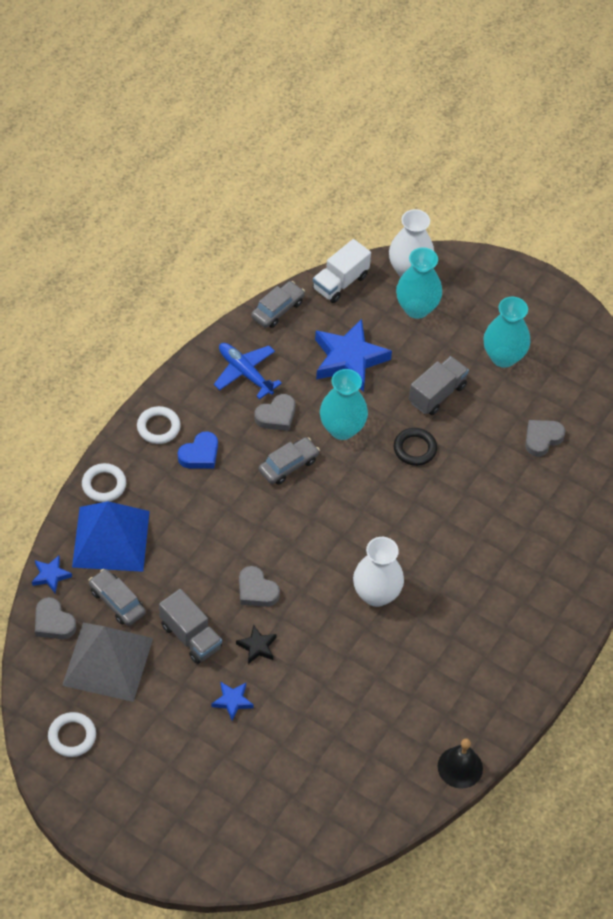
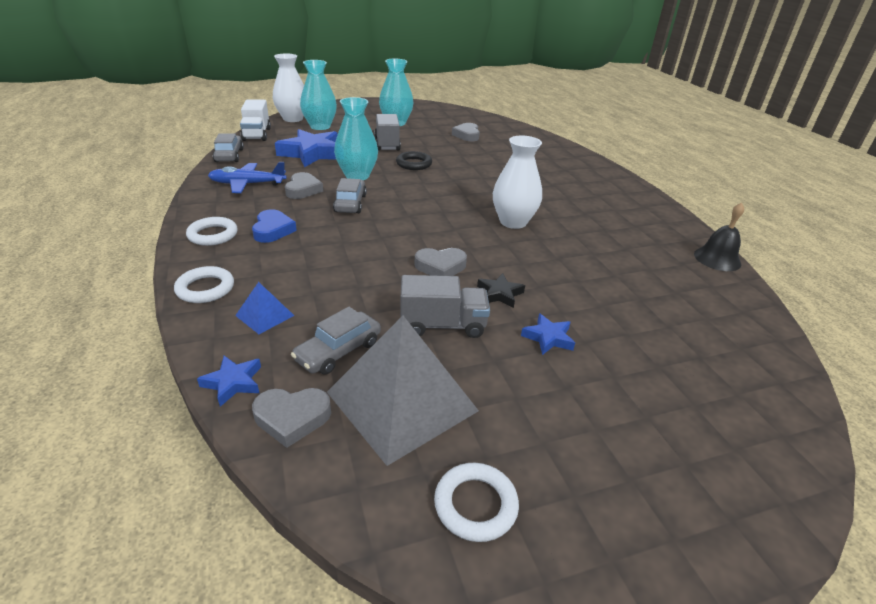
camera: 50 degrees left, 20 degrees down
blue pyramid [72,501,150,572] -> blue pyramid [235,282,294,334], size x0.45
grey car [88,569,146,626] -> grey car turned 45 degrees counterclockwise [291,307,381,375]

